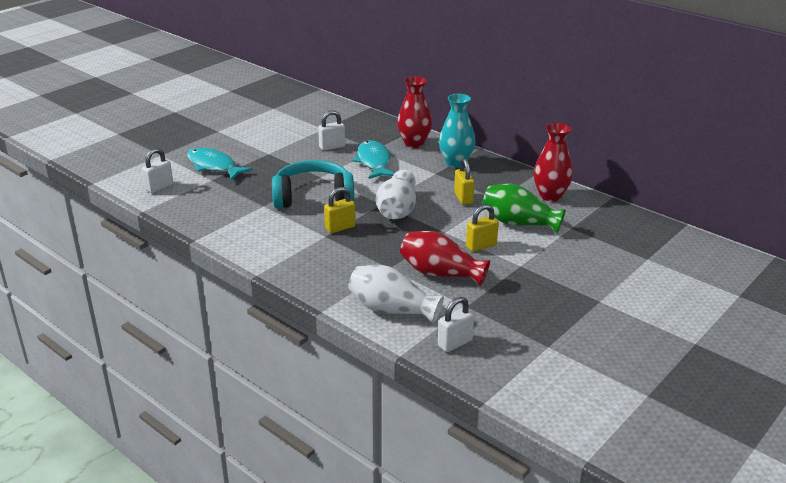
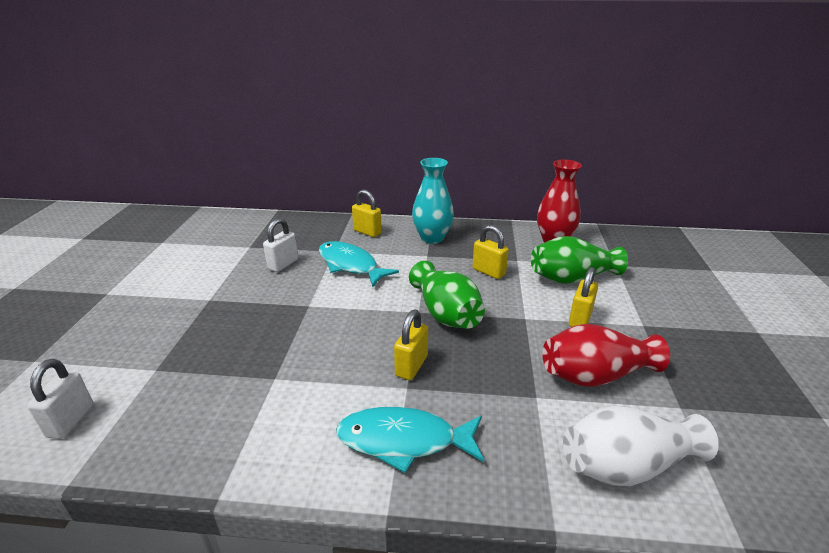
camera: 35 degrees left, 0 degrees up
turquoise fish [187,148,253,181] -> turquoise fish moved to [336,407,484,473]
turquoise headphones [272,160,354,208] -> none
white vase [376,170,416,219] -> green vase [409,261,485,329]
red vase [397,76,432,148] -> yellow padlock [352,190,382,237]
white padlock [438,297,474,352] -> none

